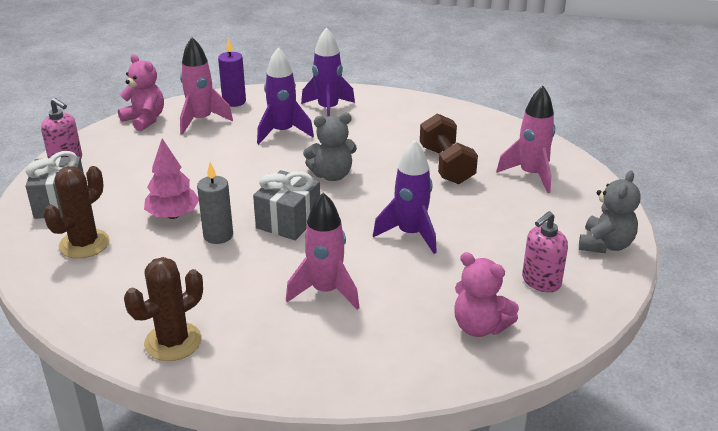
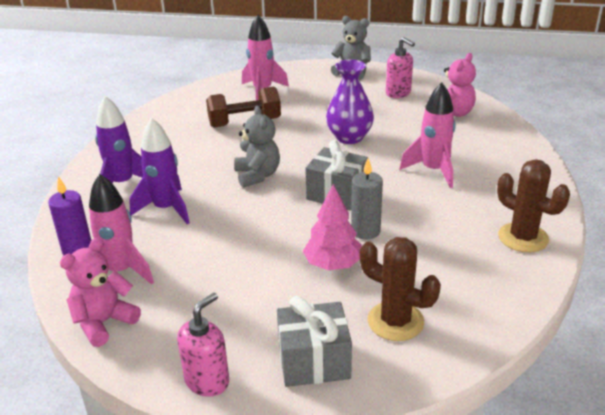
camera: 90 degrees left, 0 degrees up
purple rocket [373,139,437,254] -> purple vase [326,59,374,144]

